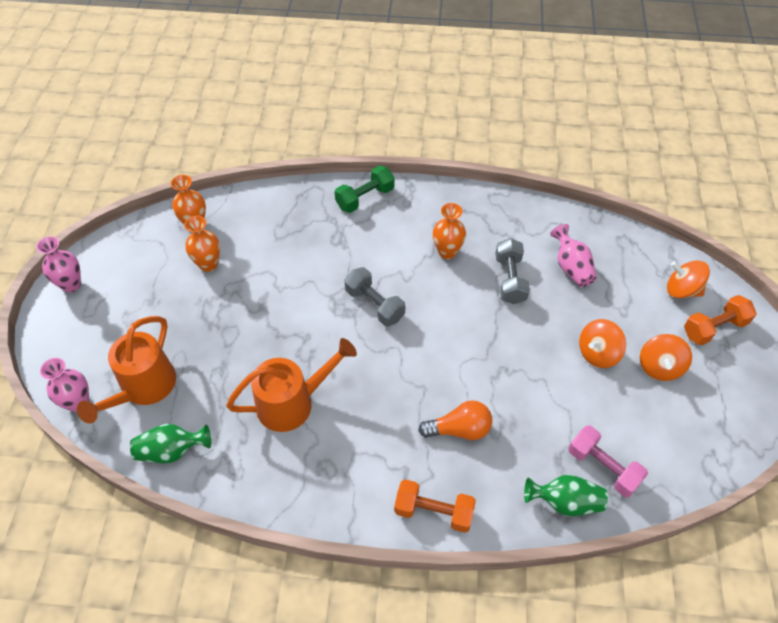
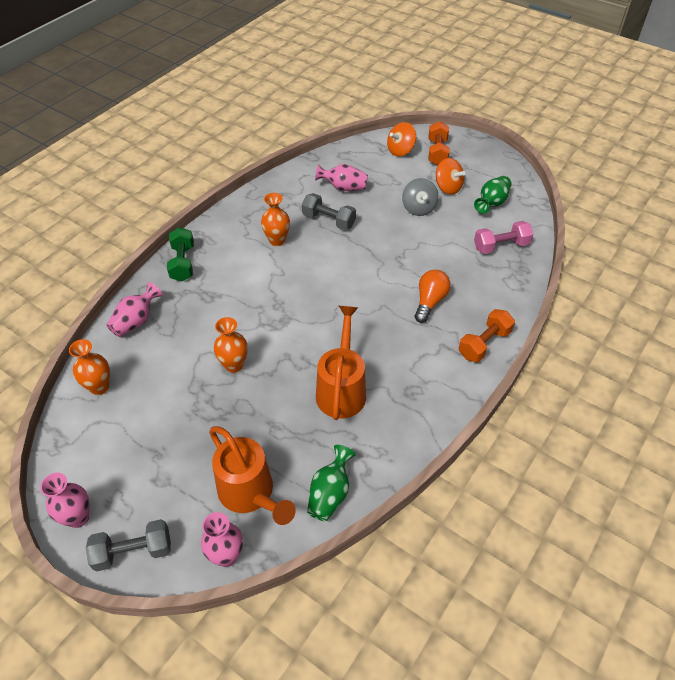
camera: 60 degrees left, 5 degrees down
orange vase [184,216,220,272] -> orange vase moved to [214,317,248,373]
grey dumbbell [344,267,405,326] -> grey dumbbell moved to [86,519,171,571]
green vase [524,474,608,516] -> green vase moved to [474,176,512,214]
orange spinning top [579,319,626,368] -> grey spinning top [402,178,439,216]
none -> pink vase [107,282,163,337]

